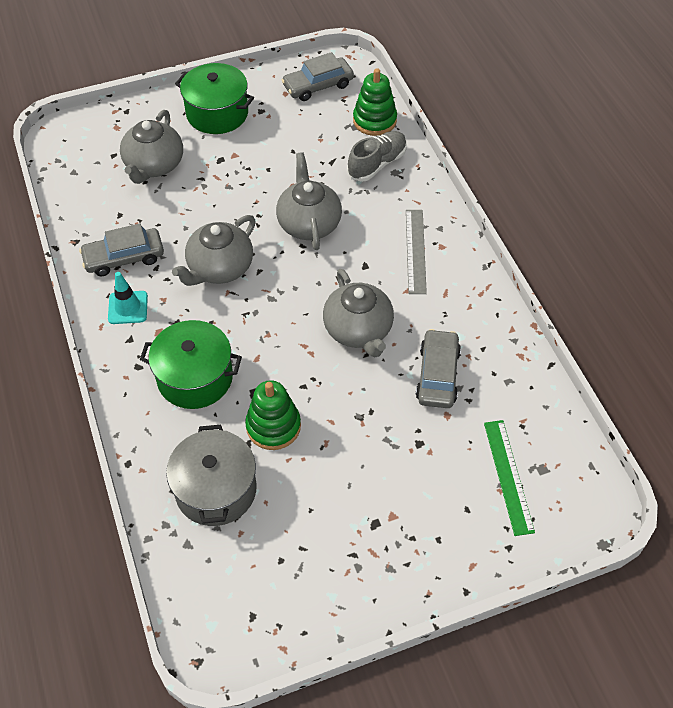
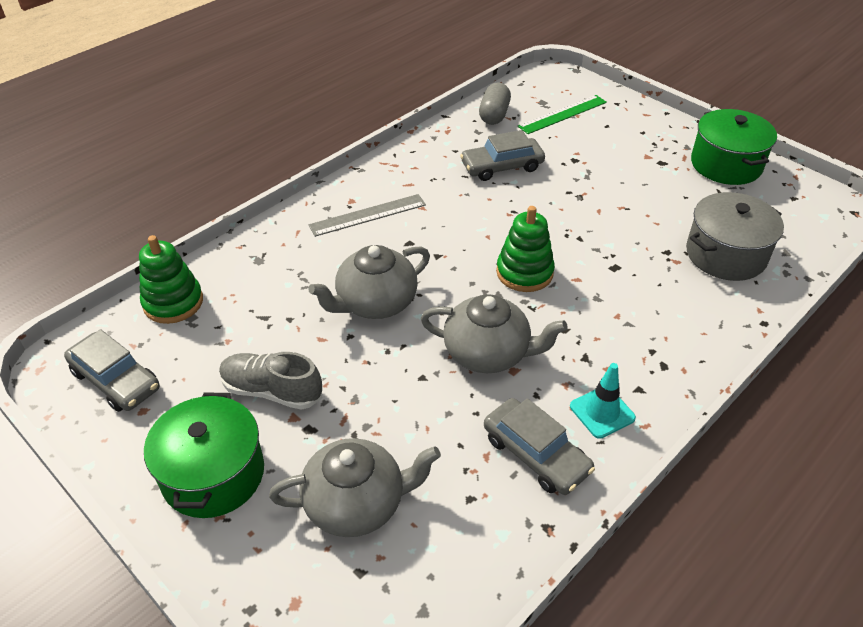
camera: 115 degrees left, 10 degrees down
green pot [140,320,242,409] -> green pot moved to [691,109,777,185]
green stacking toy [245,380,301,450] -> green stacking toy moved to [496,206,555,292]
grey teapot [323,269,394,357] -> none
grey shoe [347,131,407,182] -> grey shoe moved to [219,352,322,410]
none -> grey capsule [479,83,511,125]

